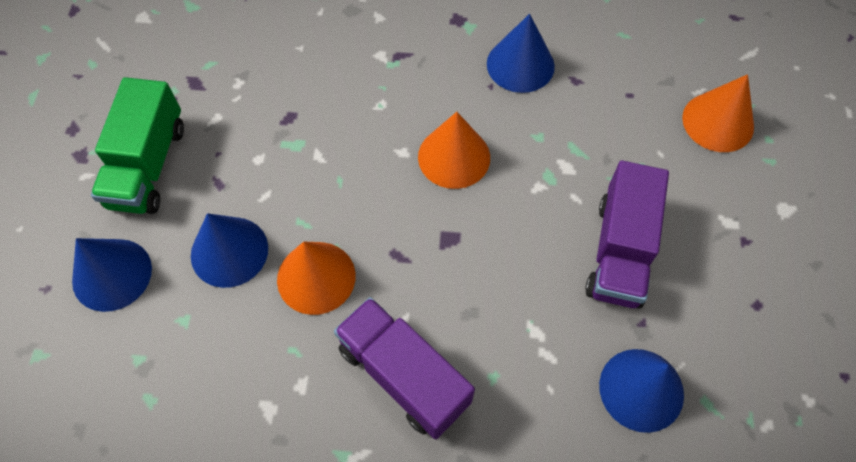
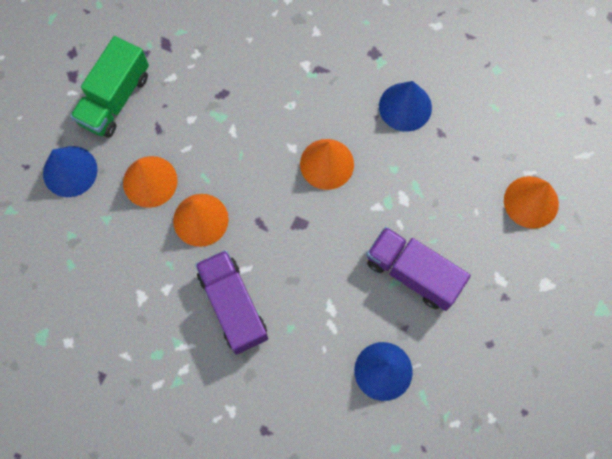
camera: 20 degrees right, 10 degrees up
blue cone [191,213,268,288] -> orange cone [123,156,178,208]
purple truck [585,160,669,309] -> purple truck turned 90 degrees clockwise [367,227,471,311]

